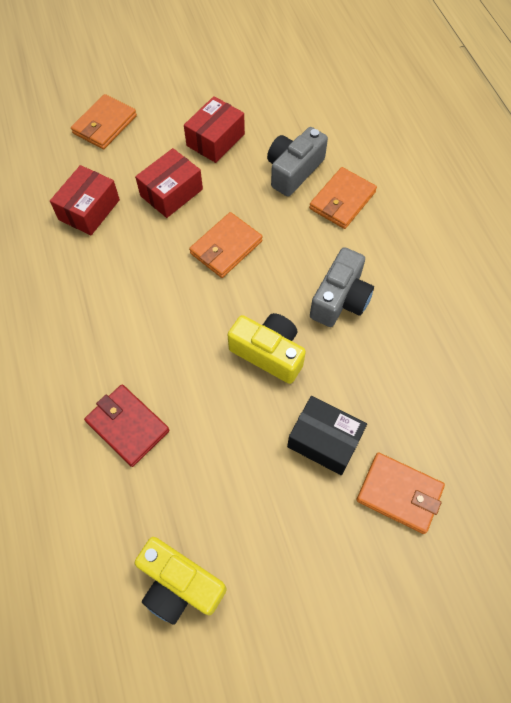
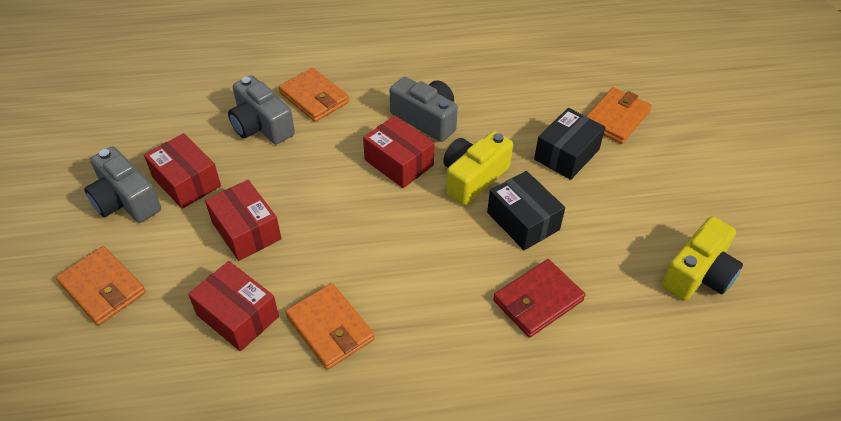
camera: 80 degrees left, 15 degrees down
orange wallet [189,212,263,278] -> orange wallet moved to [285,283,375,370]
none -> grey camera [84,146,161,223]
none -> red box [363,116,435,188]
none -> black box [487,171,565,250]

